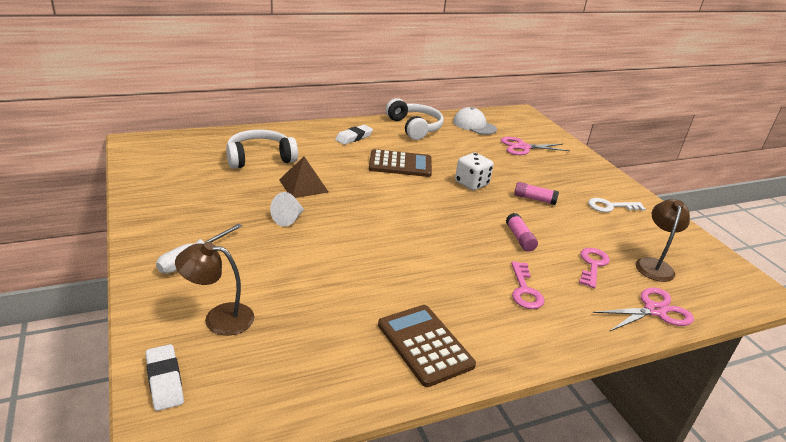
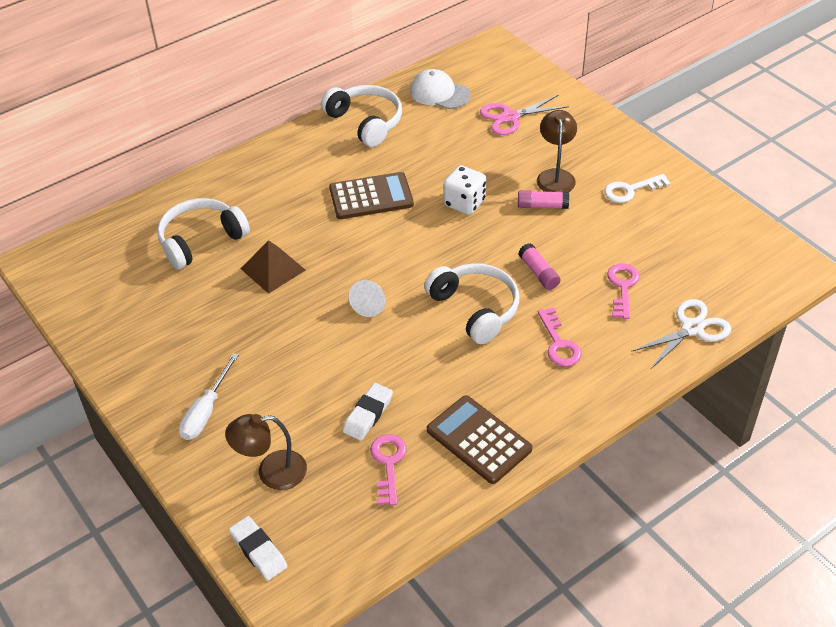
camera: 10 degrees left, 15 degrees up
white cone [270,192,304,227] -> white cone moved to [348,280,386,317]
white eraser [335,125,373,145] -> white eraser moved to [343,383,393,440]
pink scissors [593,288,694,332] -> white scissors [631,299,731,370]
brown lamp [635,199,690,282] -> brown lamp moved to [537,110,577,192]
none -> pink key [370,434,407,505]
none -> white headphones [424,263,519,344]

